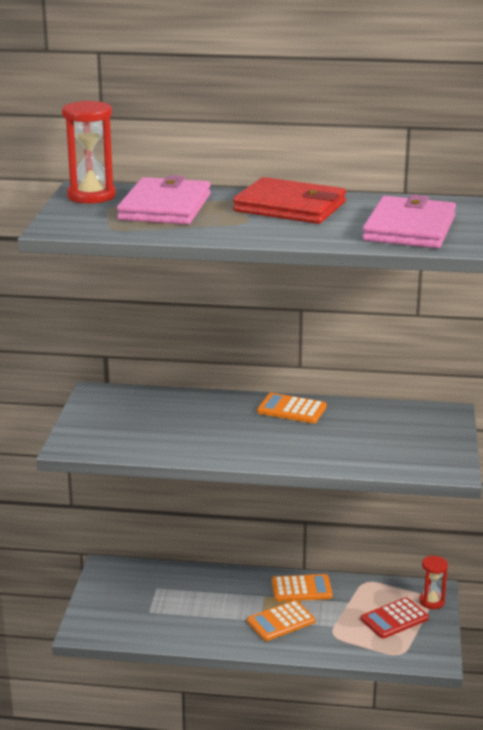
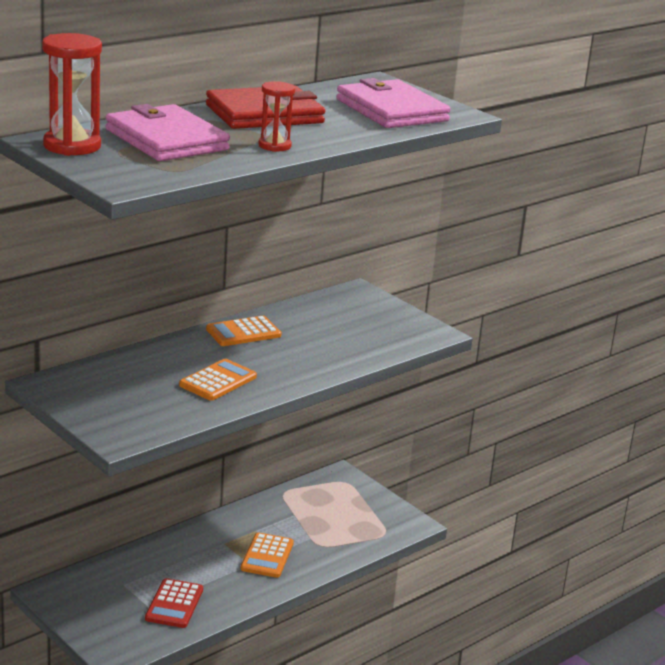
camera: 50 degrees left, 0 degrees up
orange calculator [272,574,333,602] -> orange calculator moved to [179,359,257,401]
red calculator [361,597,429,639] -> red calculator moved to [145,578,203,628]
red hourglass [419,555,448,609] -> red hourglass moved to [259,81,295,152]

